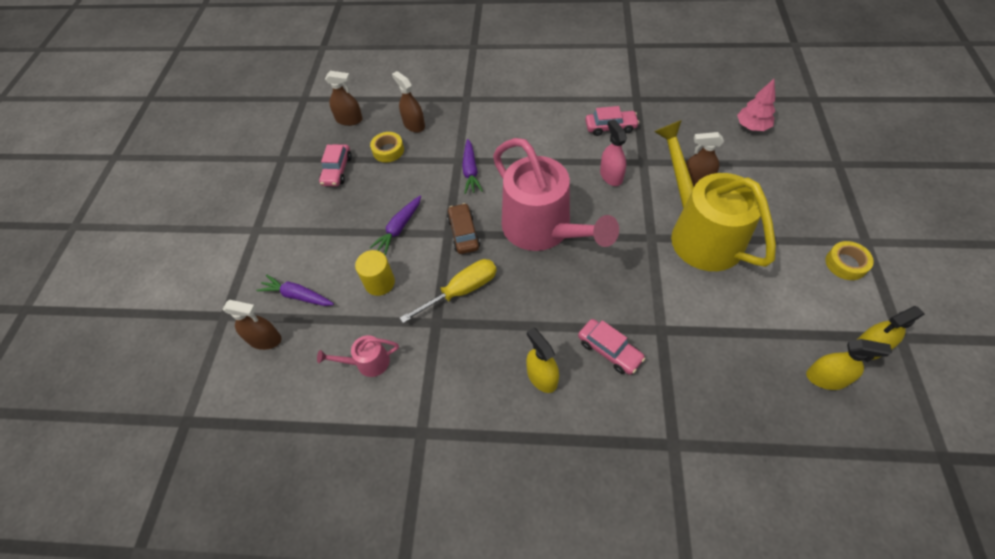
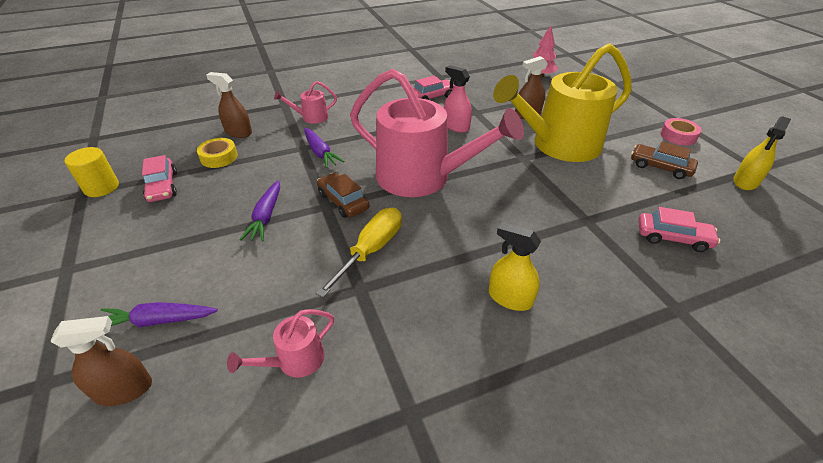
camera: 30 degrees left, 15 degrees down
brown spray bottle [325,71,363,126] -> none
yellow cylinder [355,250,395,296] -> yellow cylinder moved to [64,147,119,197]
pink car [578,319,645,375] -> pink car moved to [638,207,720,252]
yellow watering can [654,120,776,271] -> yellow watering can turned 60 degrees counterclockwise [493,43,632,162]
yellow spray bottle [806,339,892,390] -> none
yellow tape [826,241,874,280] -> pink tape [660,118,702,145]
none -> pink watering can [274,81,337,124]
none -> brown car [631,142,698,179]

